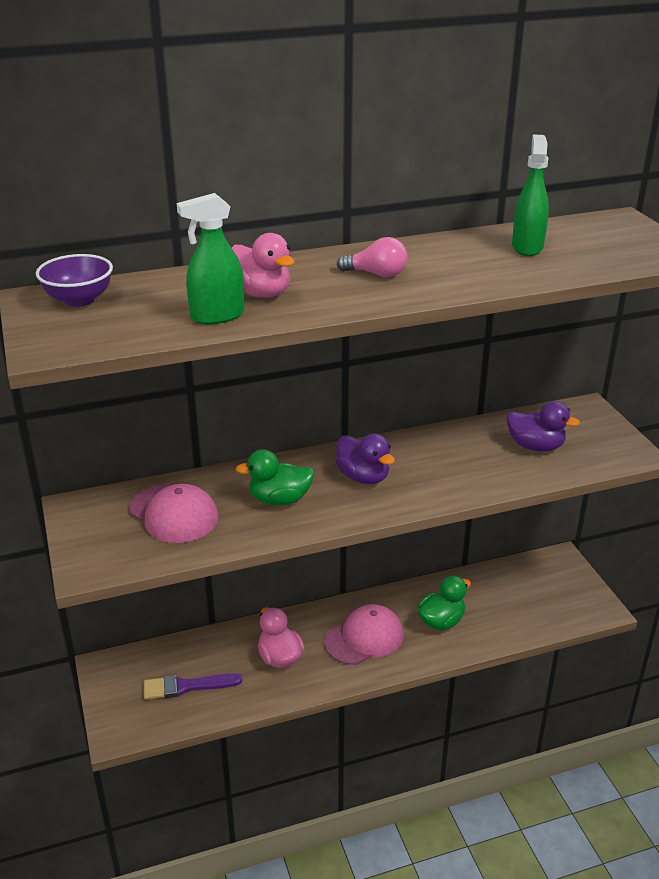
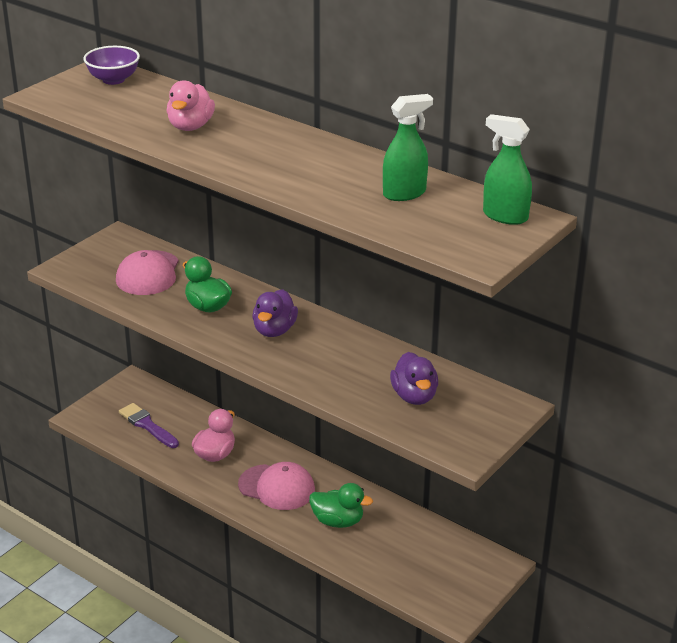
camera: 55 degrees right, 0 degrees up
green spray bottle [177,193,244,324] -> green spray bottle moved to [483,114,532,225]
pink light bulb [337,237,407,277] -> none

